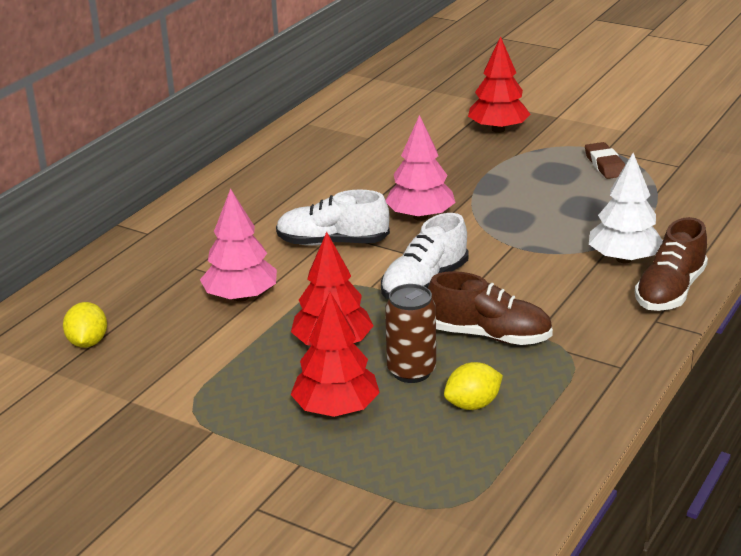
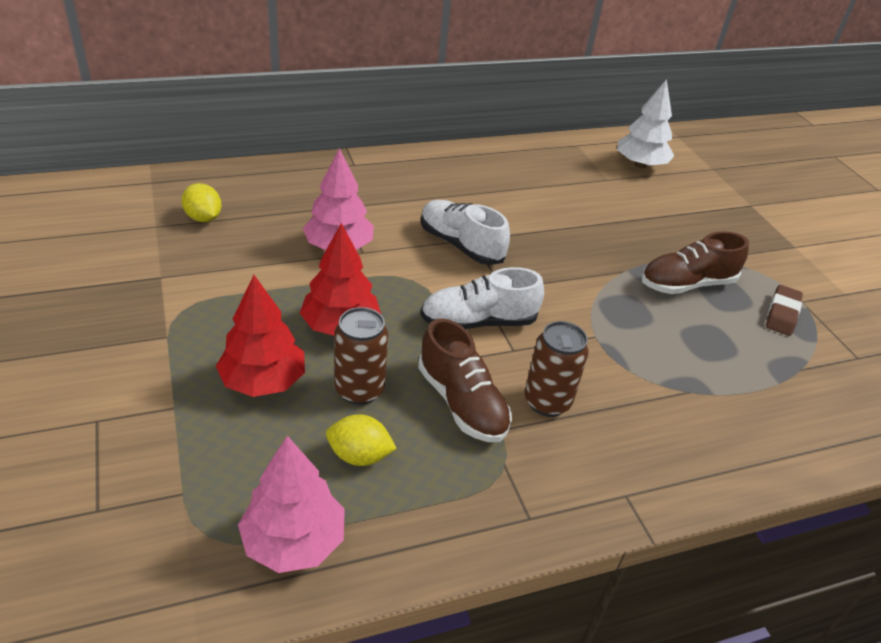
camera: 35 degrees right, 10 degrees up
yellow lemon [63,302,107,348] -> yellow lemon turned 75 degrees counterclockwise [181,183,222,222]
pink tree [385,115,456,221] -> pink tree moved to [238,436,345,573]
red tree [468,36,531,133] -> none
white tree [589,153,663,263] -> white tree moved to [617,79,674,168]
brown shoe [635,217,708,311] -> brown shoe moved to [641,231,749,294]
none -> brown can [525,321,589,417]

